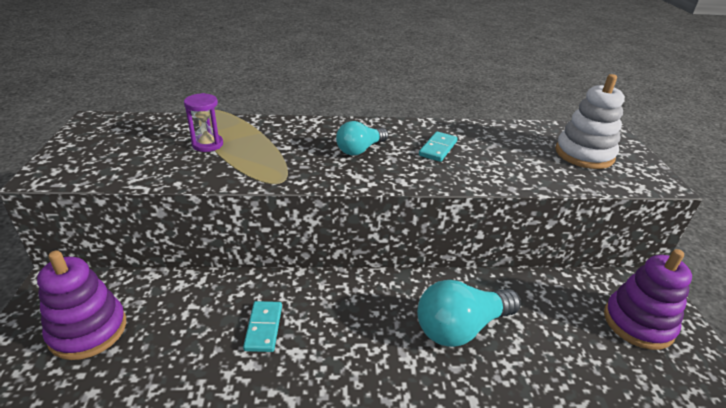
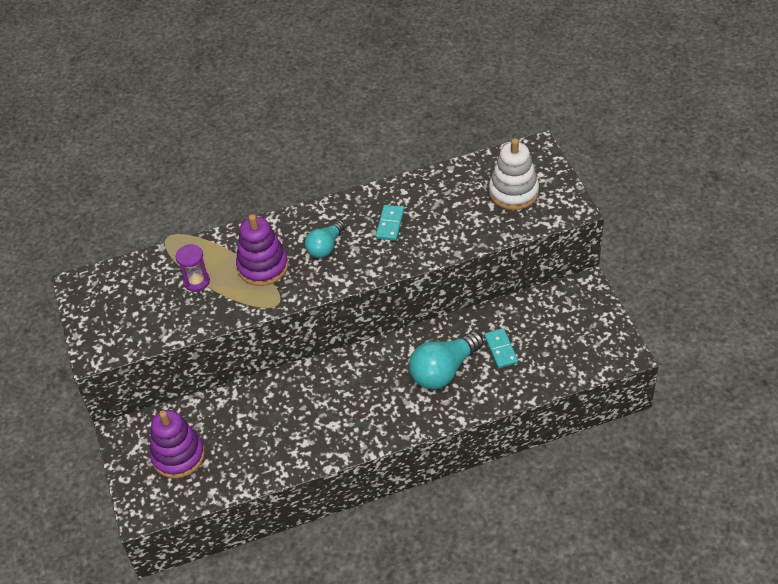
camera: 10 degrees left, 15 degrees up
turquoise domino [243,301,282,352] -> turquoise domino moved to [484,328,518,368]
purple stacking toy [604,249,692,350] -> purple stacking toy moved to [236,214,288,286]

